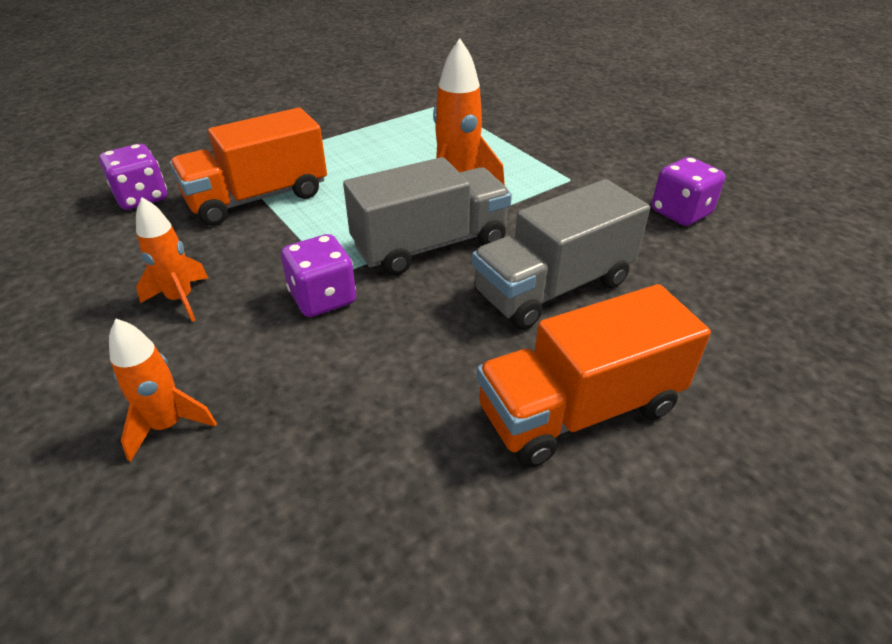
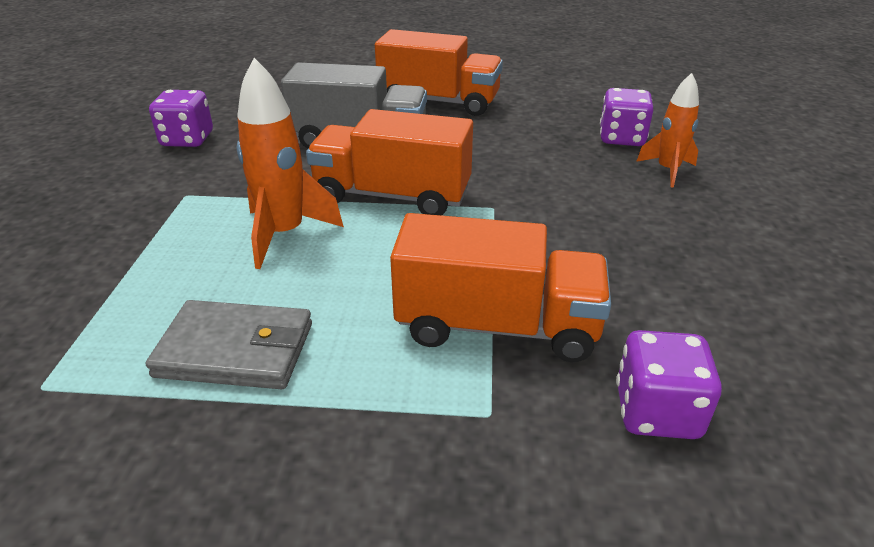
camera: 140 degrees left, 5 degrees down
orange rocket [136,197,208,322] -> none
purple dice [281,234,356,317] -> purple dice moved to [600,88,653,146]
grey truck [343,157,512,276] -> orange truck [306,109,473,215]
none -> grey wallet [146,300,312,389]

